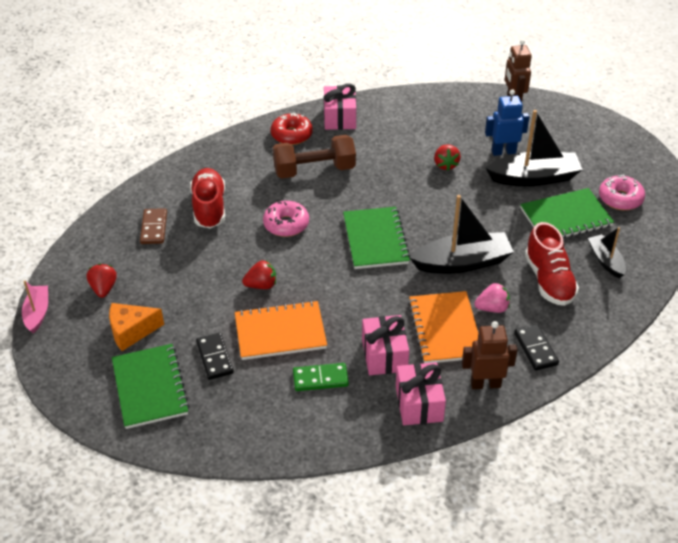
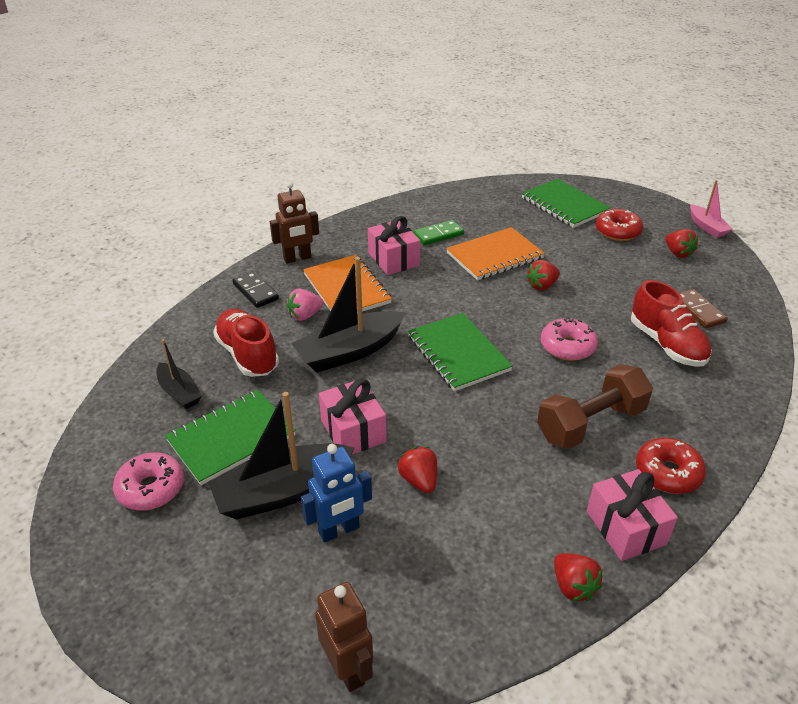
camera: 160 degrees right, 5 degrees down
orange cheese [109,303,164,351] -> red donut [596,209,643,241]
black domino [196,333,234,380] -> none
pink gift [396,362,446,425] -> pink gift moved to [319,379,386,455]
none -> red strawberry [554,553,602,601]

